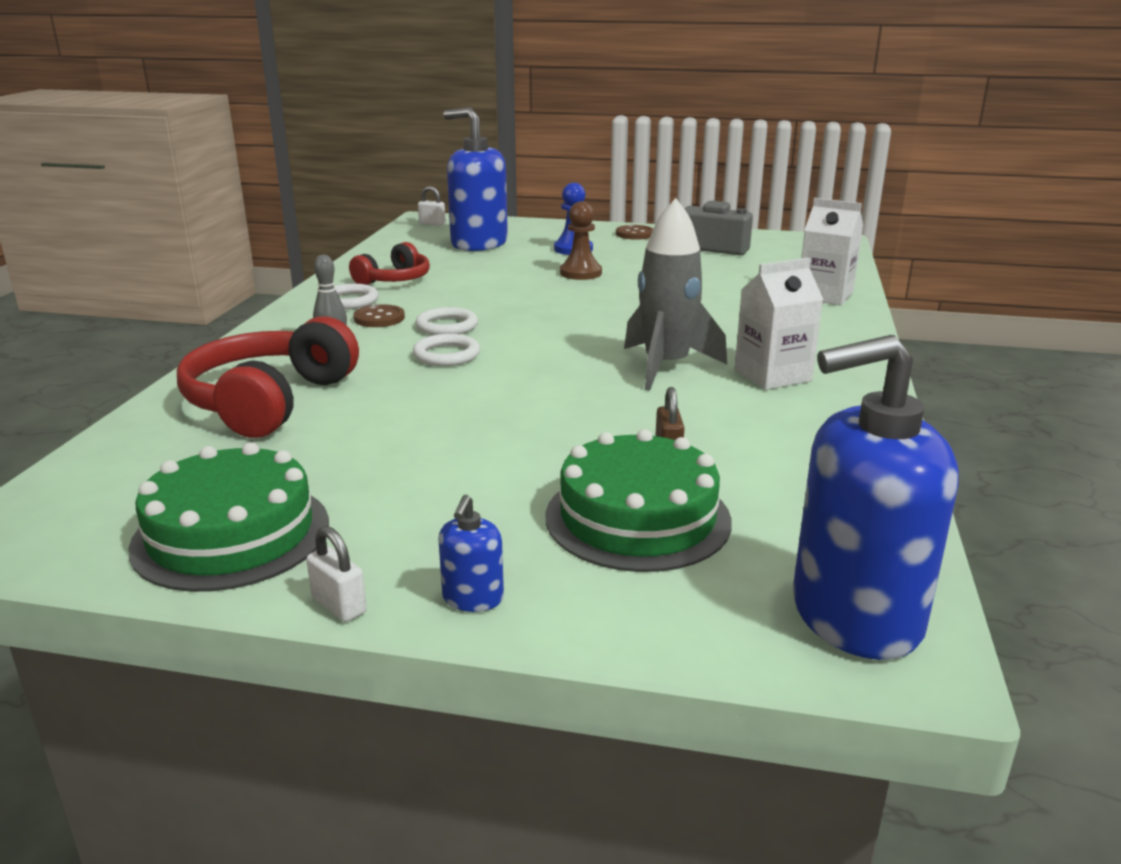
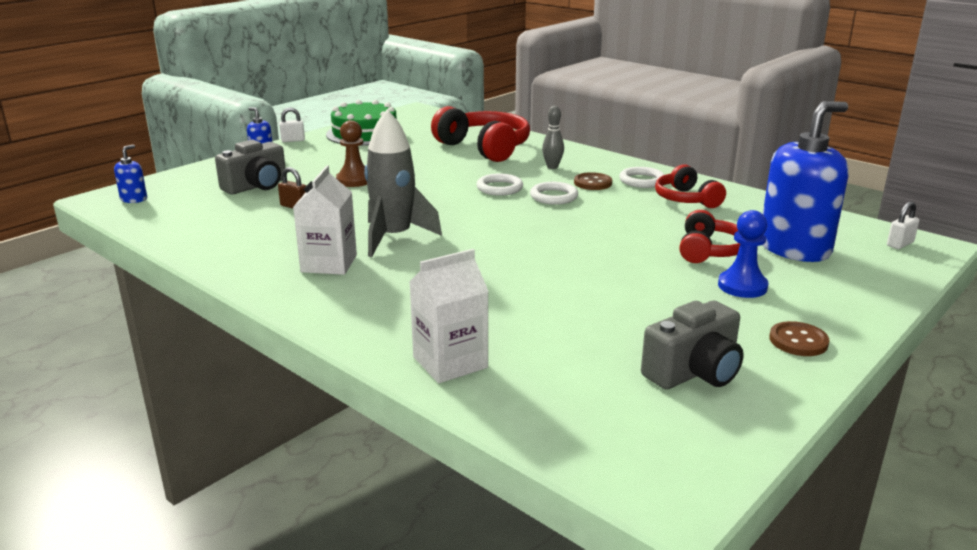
camera: 120 degrees right, 0 degrees up
green cake [545,429,732,572] -> grey camera [215,140,285,194]
brown pawn [560,202,602,280] -> brown pawn moved to [336,120,367,187]
blue soap dispenser [793,335,959,660] -> blue soap dispenser [114,145,147,203], size x0.42
none -> red headphones [680,210,740,263]

